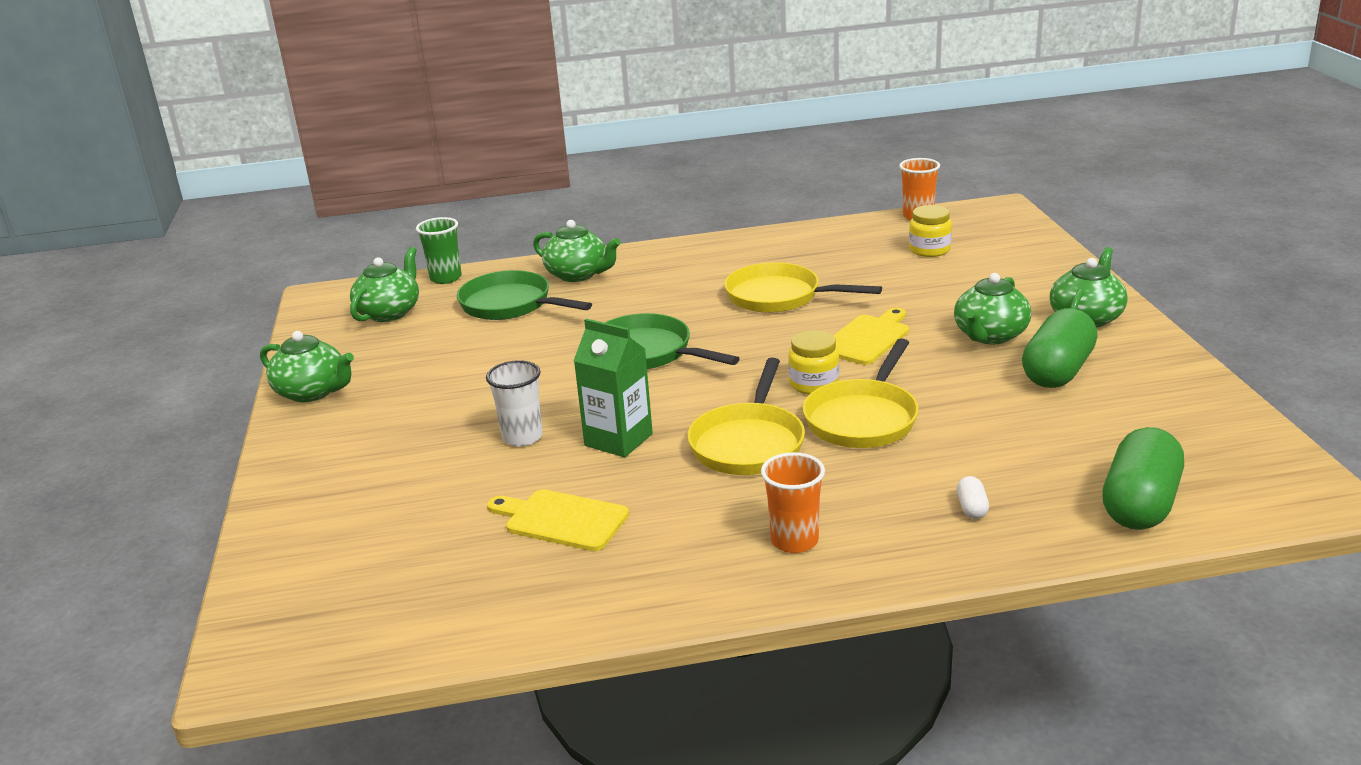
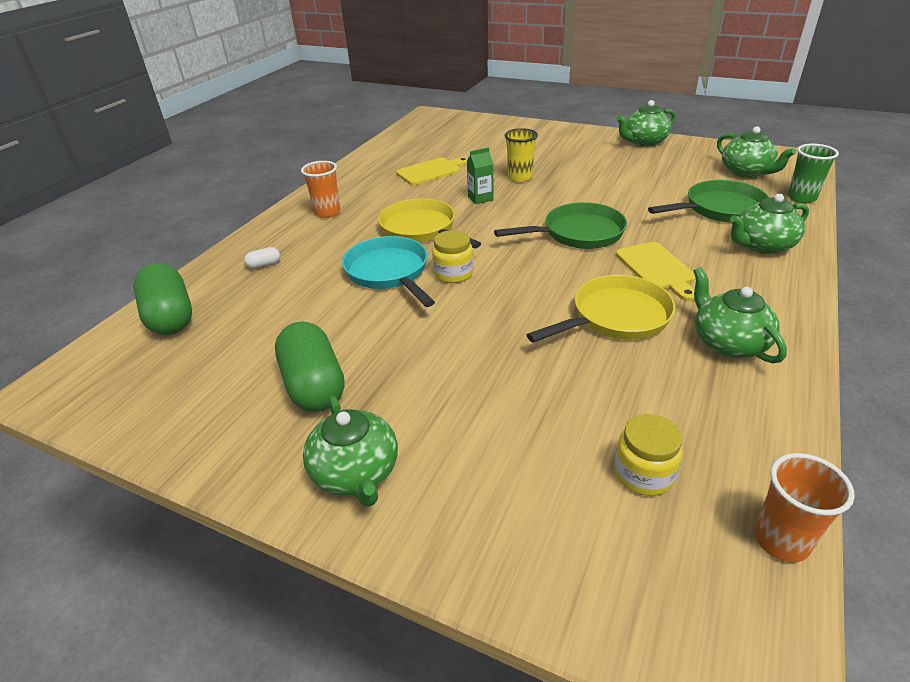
camera: 125 degrees right, 10 degrees up
white cup [486,360,543,447] -> yellow cup [504,128,538,182]
green carton [574,319,653,457] -> green carton [467,147,493,204], size x0.62
yellow pan [803,338,919,448] -> turquoise pan [342,236,435,307]
yellow cutting board [833,308,909,365] -> yellow cutting board moved to [616,242,696,301]
green teapot [954,273,1031,344] -> green teapot moved to [694,267,787,363]
white capsule [957,476,989,519] -> white capsule turned 60 degrees counterclockwise [244,247,280,269]

